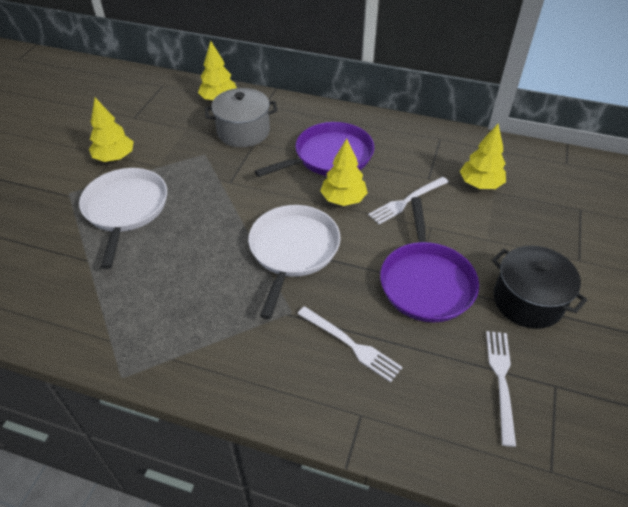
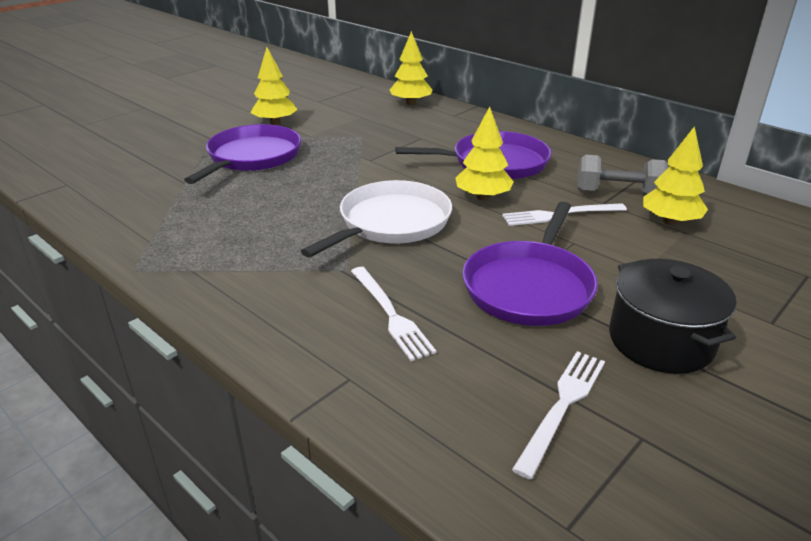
camera: 25 degrees right, 15 degrees down
white pan [79,168,167,269] -> purple pan [184,124,301,184]
grey pot [205,88,277,147] -> none
none -> grey dumbbell [577,155,668,196]

